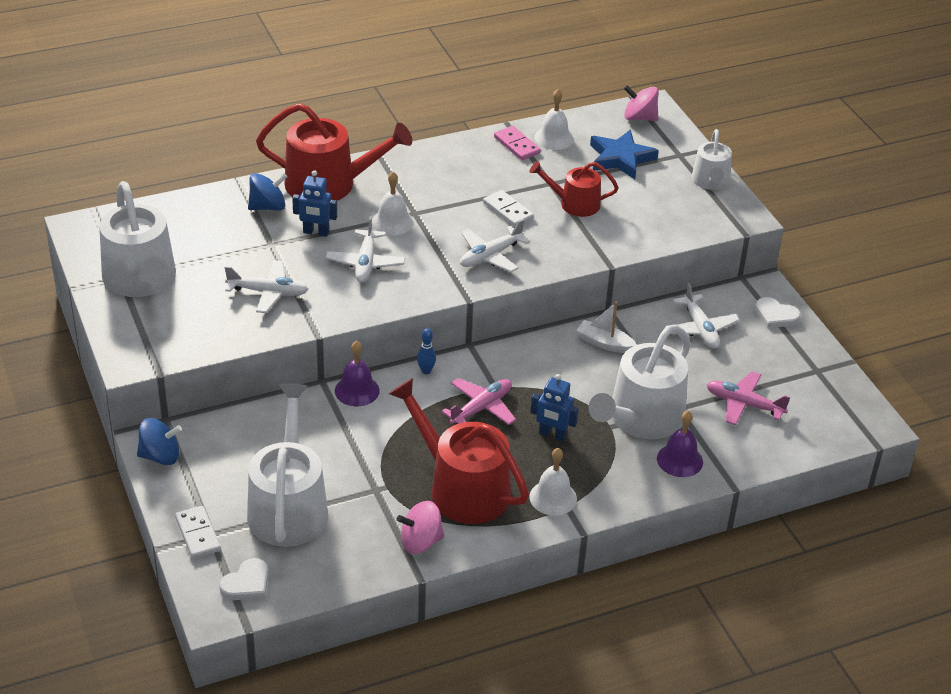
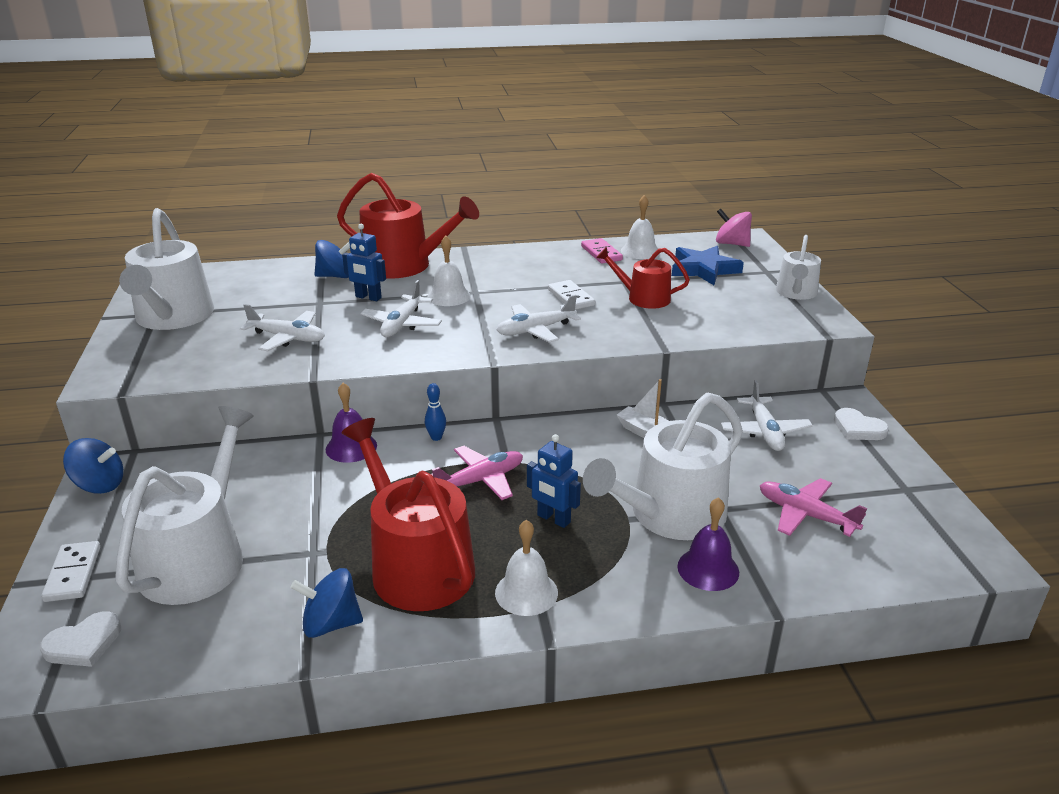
camera: 15 degrees right, 10 degrees down
pink spinning top [397,501,444,554] -> blue spinning top [290,568,363,638]

